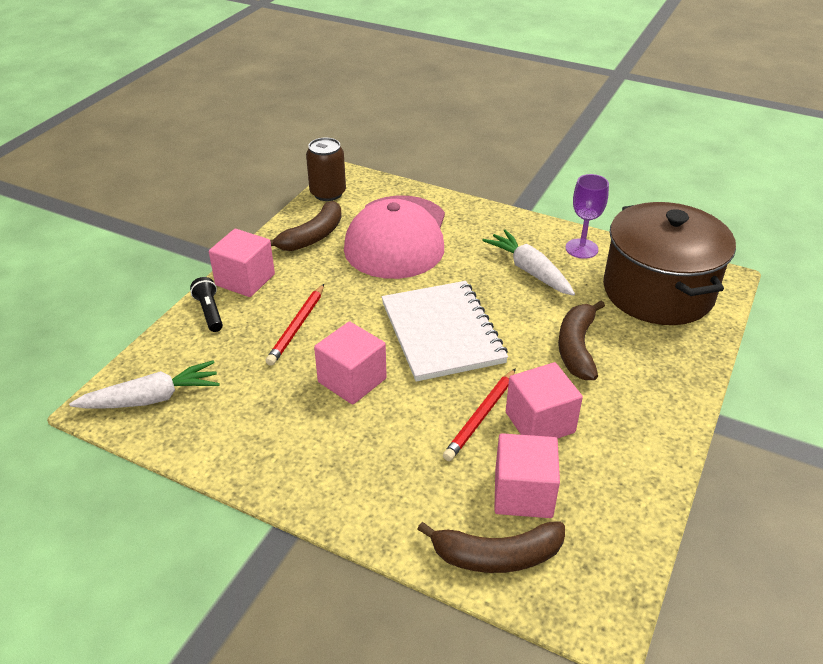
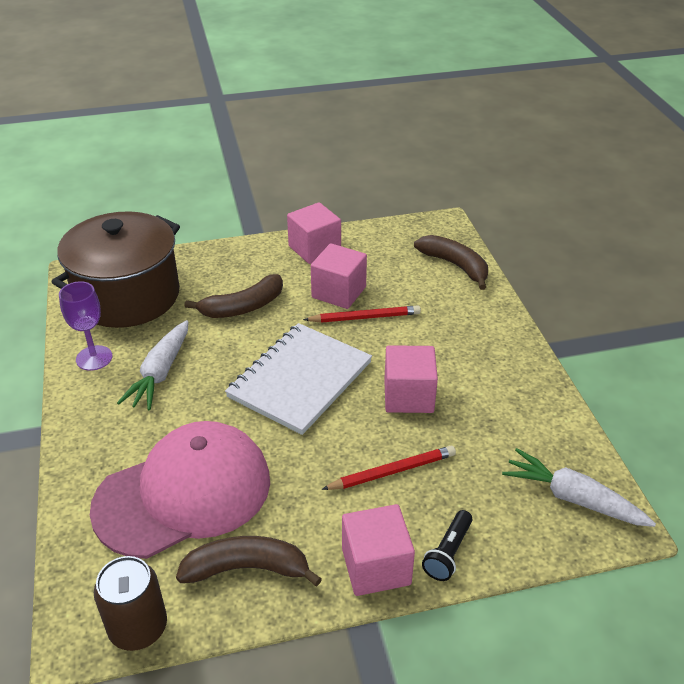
camera: 130 degrees left, 0 degrees up
pink cube [494,433,560,518] -> pink cube moved to [287,202,341,264]

